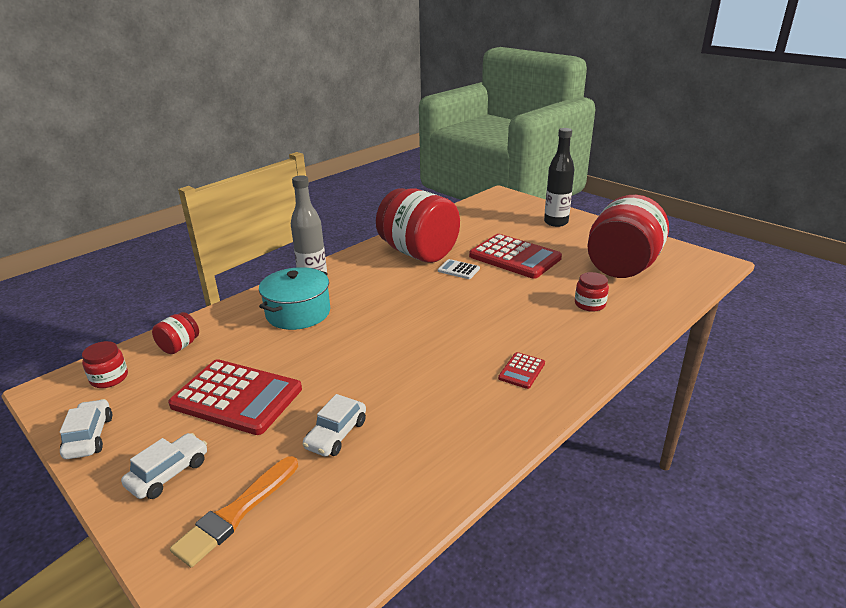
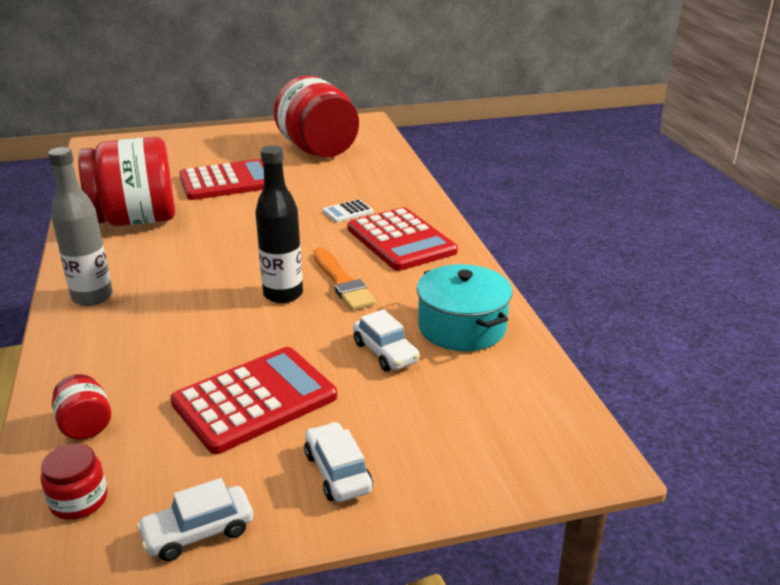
camera: 60 degrees left, 0 degrees up
white car [60,399,112,459] -> white car turned 45 degrees counterclockwise [137,478,253,561]
orange brush [170,456,298,567] -> orange brush moved to [313,247,376,310]
turquoise pot [259,267,330,330] -> turquoise pot moved to [417,264,513,351]
white calculator [438,259,480,279] -> white calculator moved to [323,199,373,223]
red calculator [498,352,545,389] -> red calculator [348,207,458,271], size x2.22
black bottle [544,128,574,227] -> black bottle moved to [255,145,303,303]
red jar [575,272,609,312] -> none

